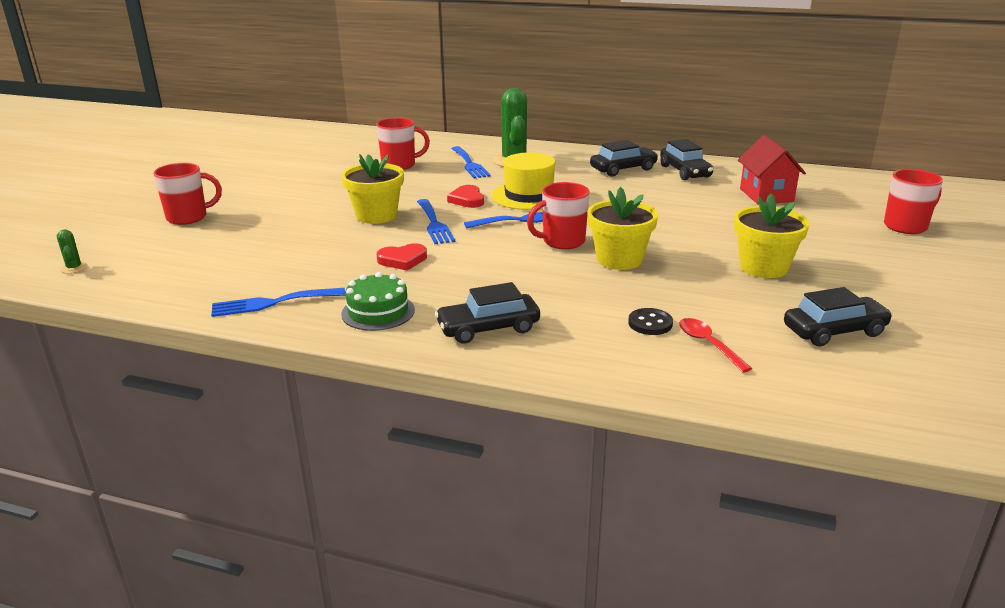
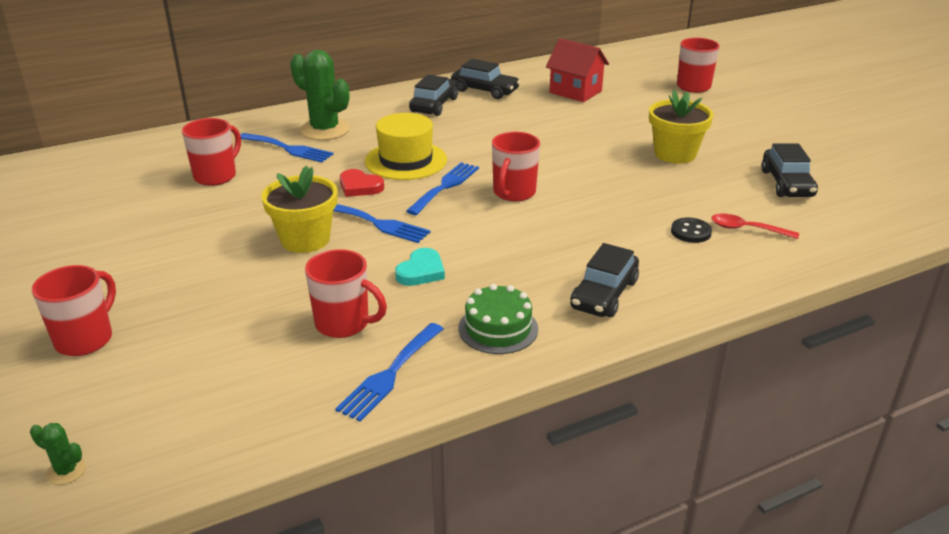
camera: 45 degrees left, 5 degrees up
red heart [377,243,427,271] -> turquoise heart [395,248,445,286]
yellow flower pot [587,187,658,270] -> none
black car [784,287,893,346] -> black car turned 150 degrees clockwise [761,143,818,197]
none -> red mug [305,249,387,338]

